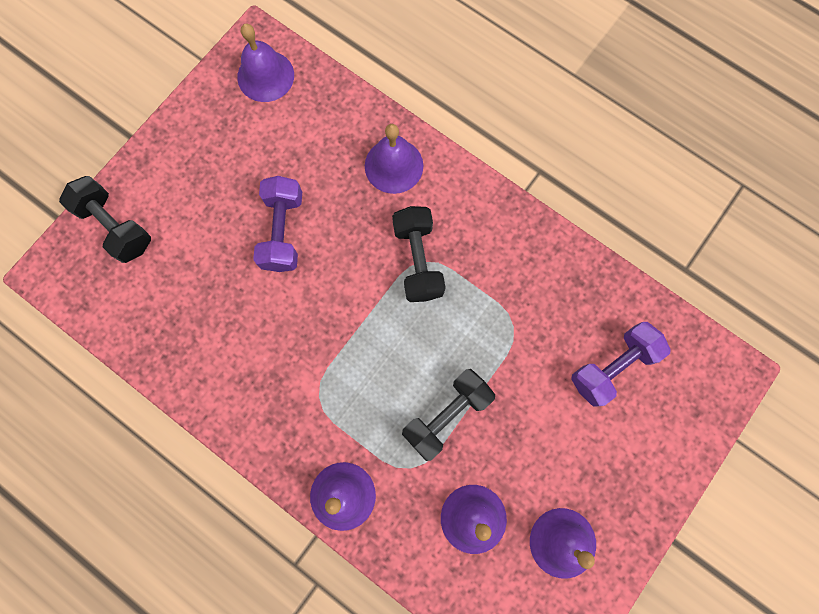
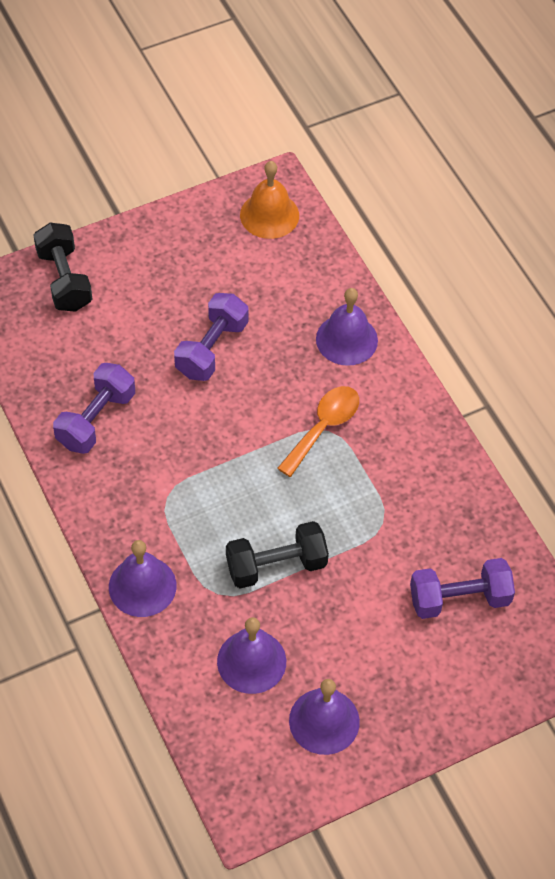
camera: 25 degrees right, 20 degrees down
purple bell [237,23,294,102] -> orange bell [240,161,299,239]
black dumbbell [392,206,446,302] -> orange spoon [277,386,359,477]
none -> purple dumbbell [53,363,135,454]

